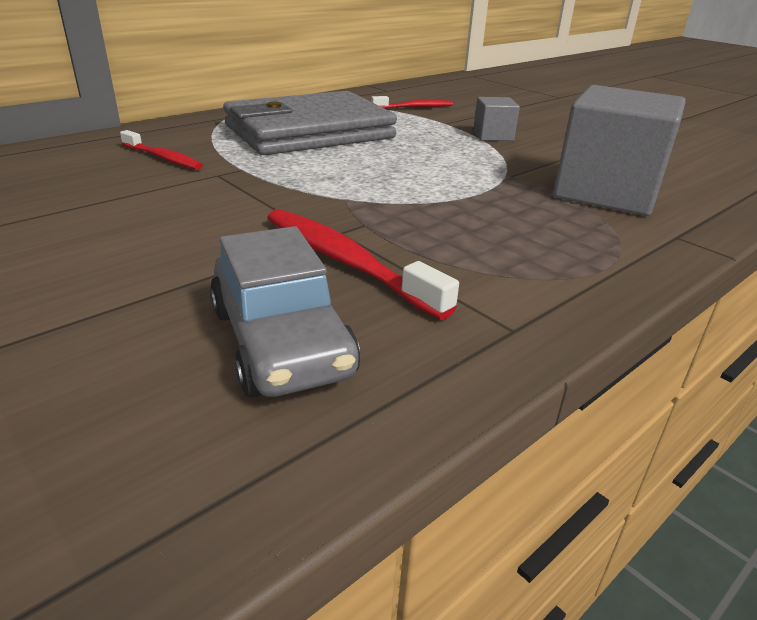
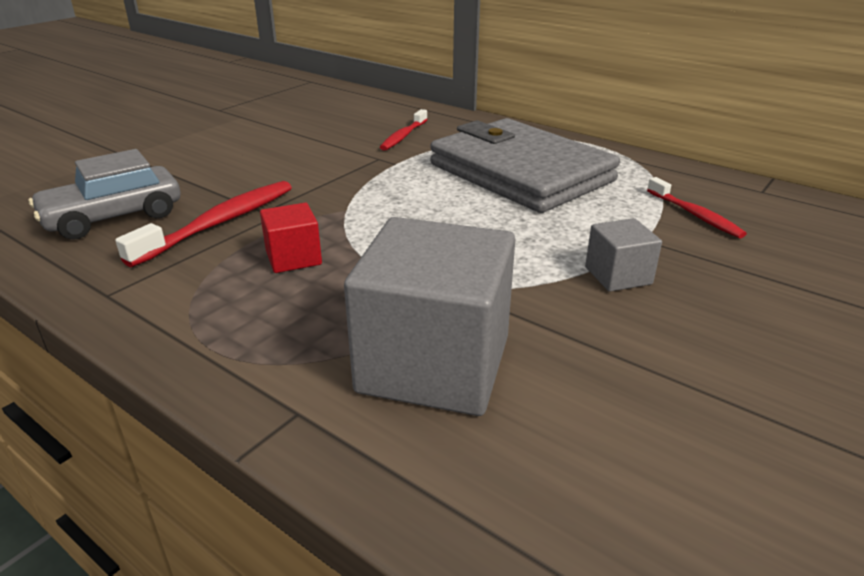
camera: 80 degrees right, 0 degrees up
none -> red cube [260,203,322,273]

